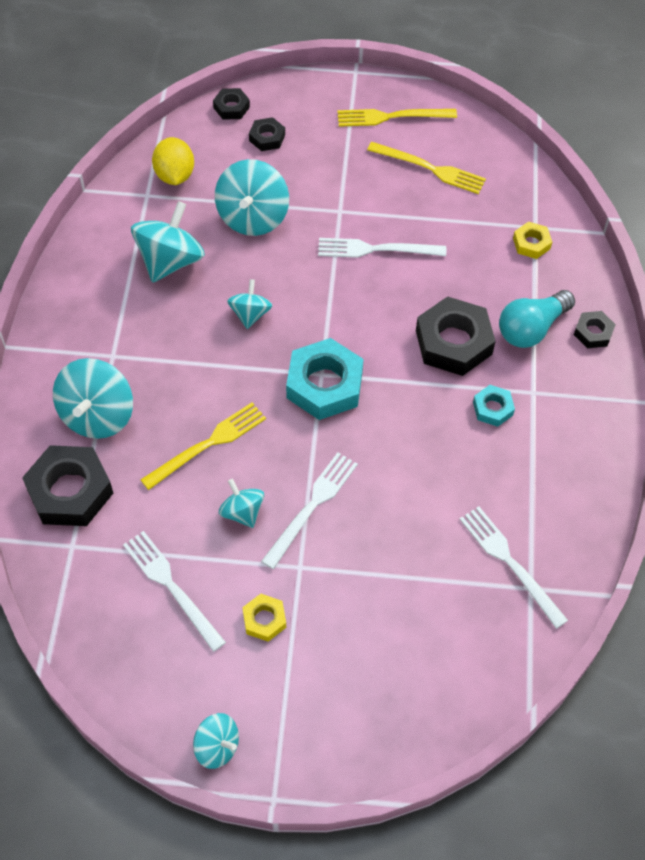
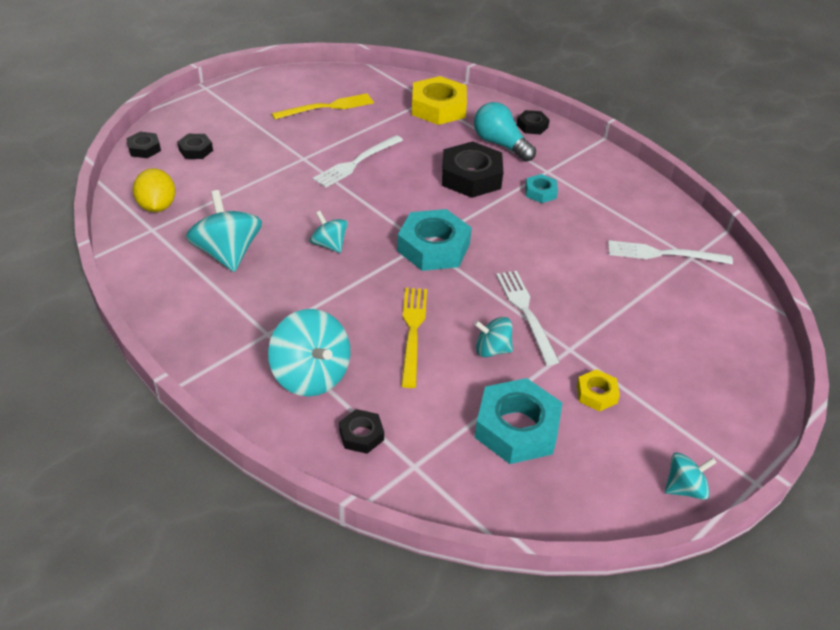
camera: 50 degrees left, 15 degrees down
black nut [22,445,113,526] -> black nut [339,409,384,454], size x0.51
white fork [123,531,226,652] -> turquoise nut [474,378,562,464]
yellow lemon [152,137,194,185] -> yellow lemon turned 45 degrees clockwise [133,168,175,212]
turquoise spinning top [215,159,289,236] -> none
yellow fork [337,109,457,127] -> none
turquoise light bulb [499,290,575,348] -> turquoise light bulb turned 135 degrees clockwise [474,102,536,162]
yellow nut [513,222,552,259] -> yellow nut [412,76,467,125], size x1.97

